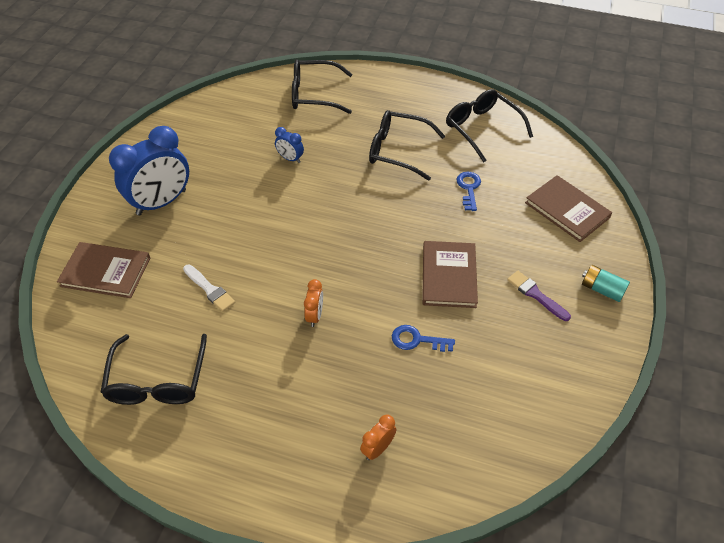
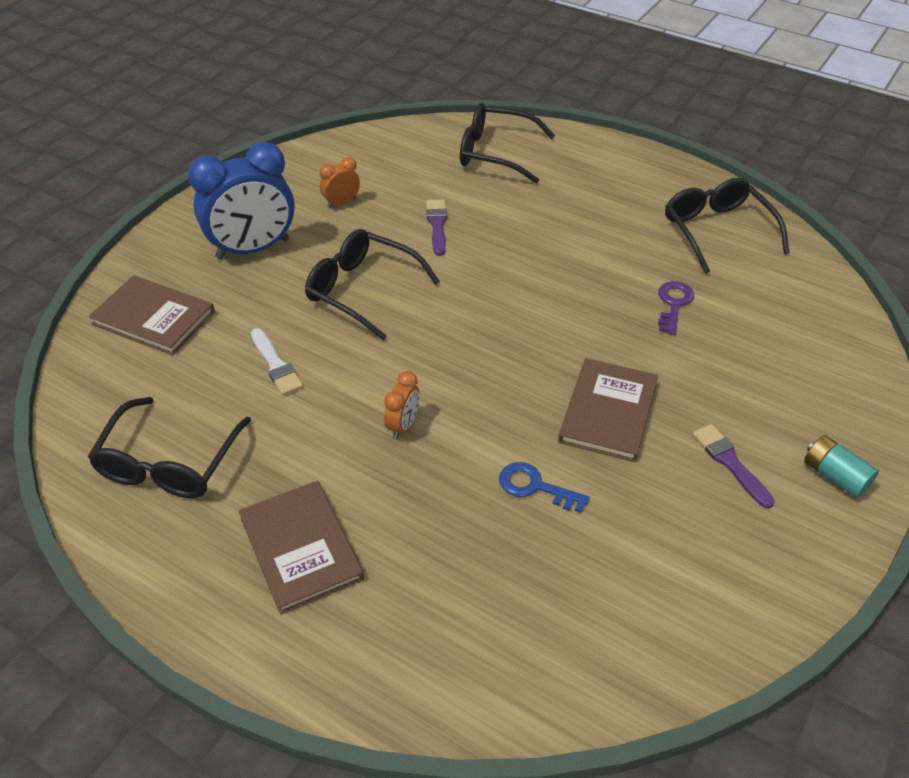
camera: 15 degrees right, 5 degrees down
blue clock [275,127,304,163] -> purple brush [426,199,447,256]
orange clock [360,414,396,460] -> orange clock moved to [320,157,360,208]
black glasses [369,110,445,181] -> black glasses moved to [305,229,440,340]
blue key [456,172,481,211] -> purple key [658,281,694,335]
brown book [525,175,612,242] -> brown book moved to [239,481,364,615]

